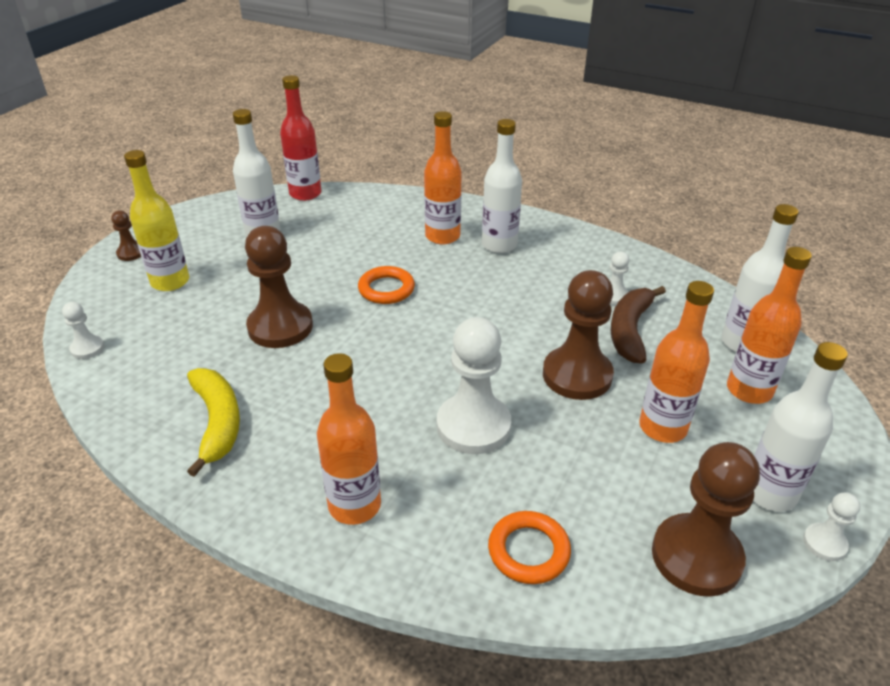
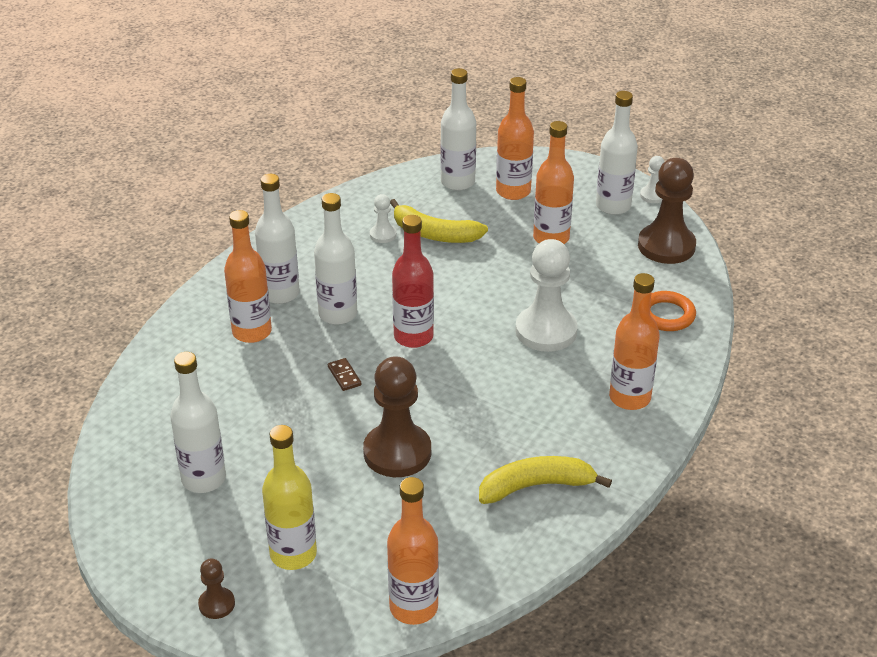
camera: 85 degrees left, 0 degrees up
white pawn [62,302,104,359] -> orange bottle [387,477,439,625]
red bottle [280,75,322,201] -> red bottle moved to [392,215,434,348]
orange ring [358,266,415,304] -> brown domino [328,358,361,391]
brown pawn [543,270,614,400] -> none
brown banana [611,286,666,364] -> yellow banana [390,199,488,243]
none -> white bottle [314,193,357,325]

